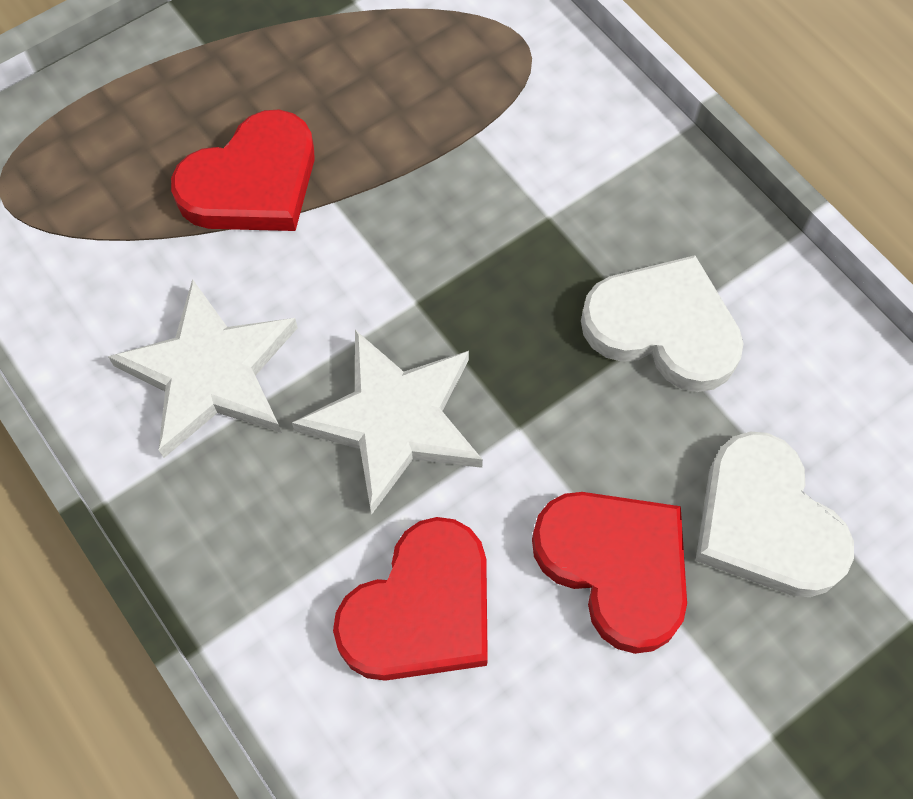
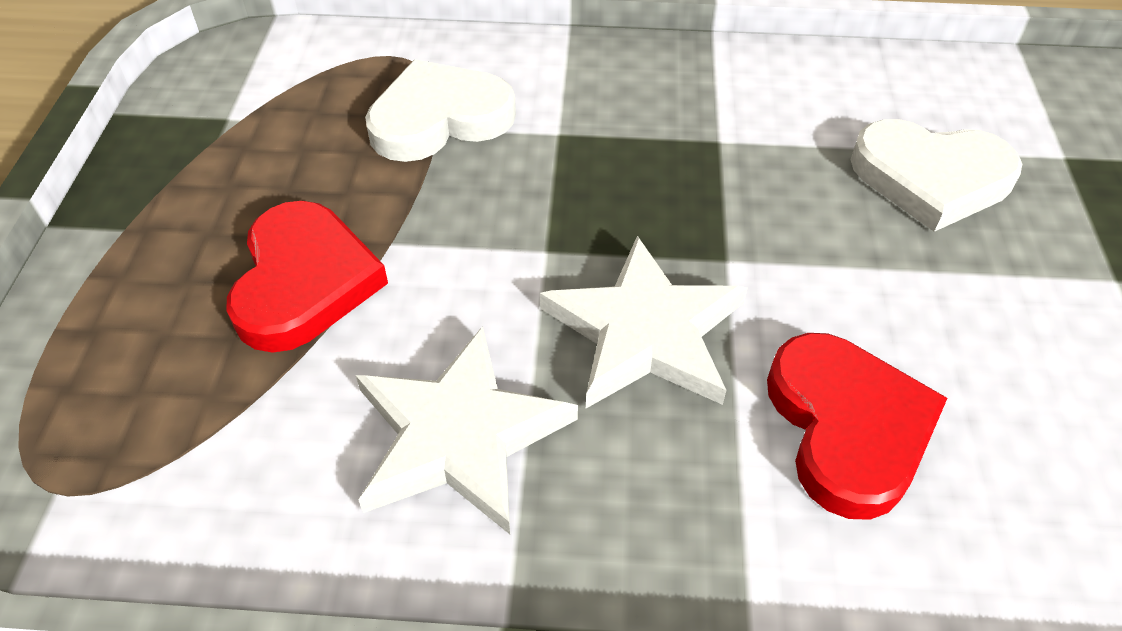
camera: 50 degrees left, 15 degrees down
red heart [532,492,687,654] -> none
white heart [581,255,744,392] -> white heart moved to [365,59,516,162]

